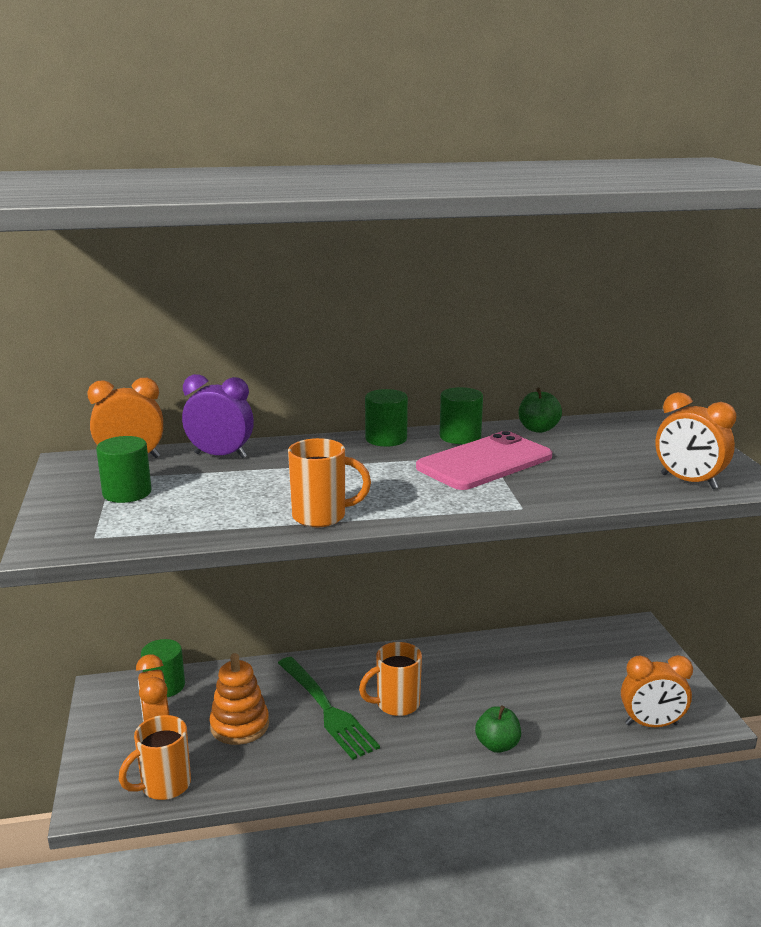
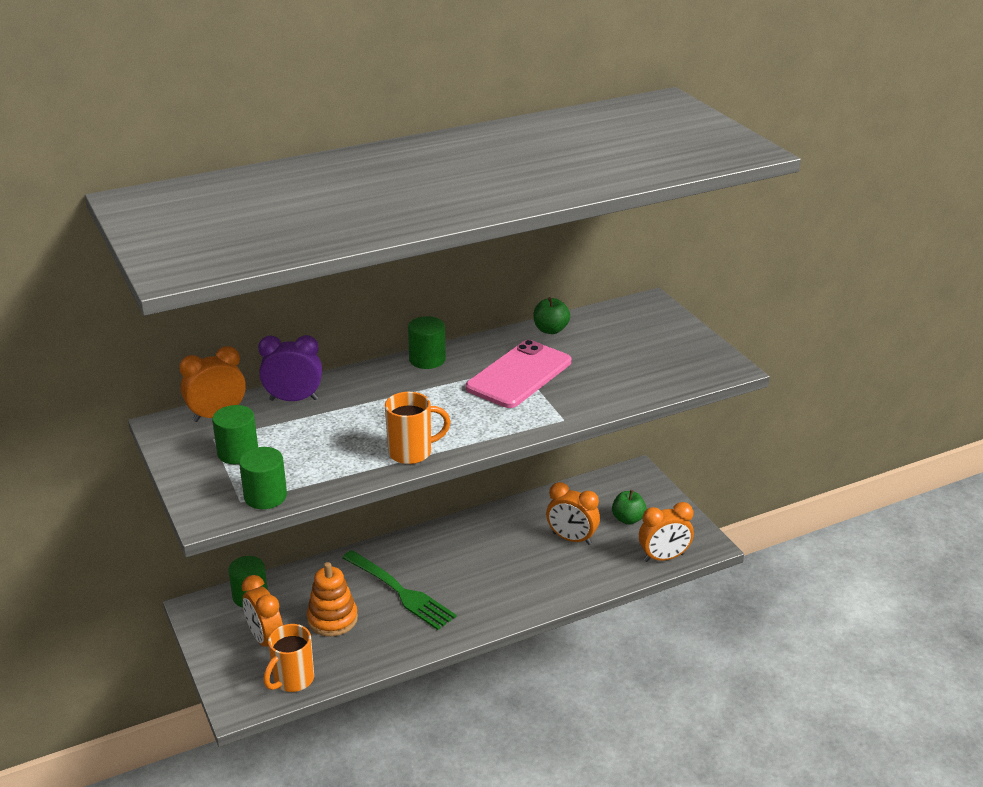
camera: 15 degrees left, 10 degrees up
orange mug [359,642,422,716] -> none
green cylinder [440,387,483,444] -> green cylinder moved to [239,447,287,509]
green apple [475,705,521,753] -> green apple moved to [612,490,647,525]
orange clock [655,392,736,489] -> orange clock moved to [546,482,600,545]

